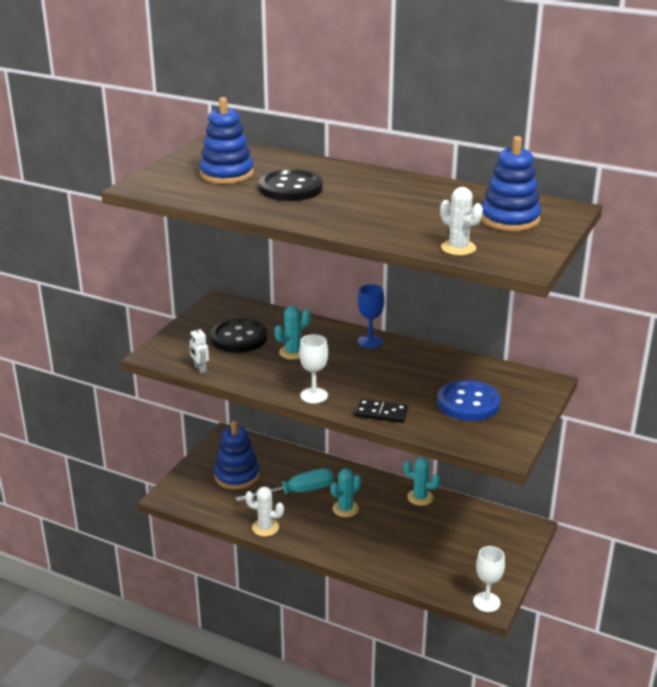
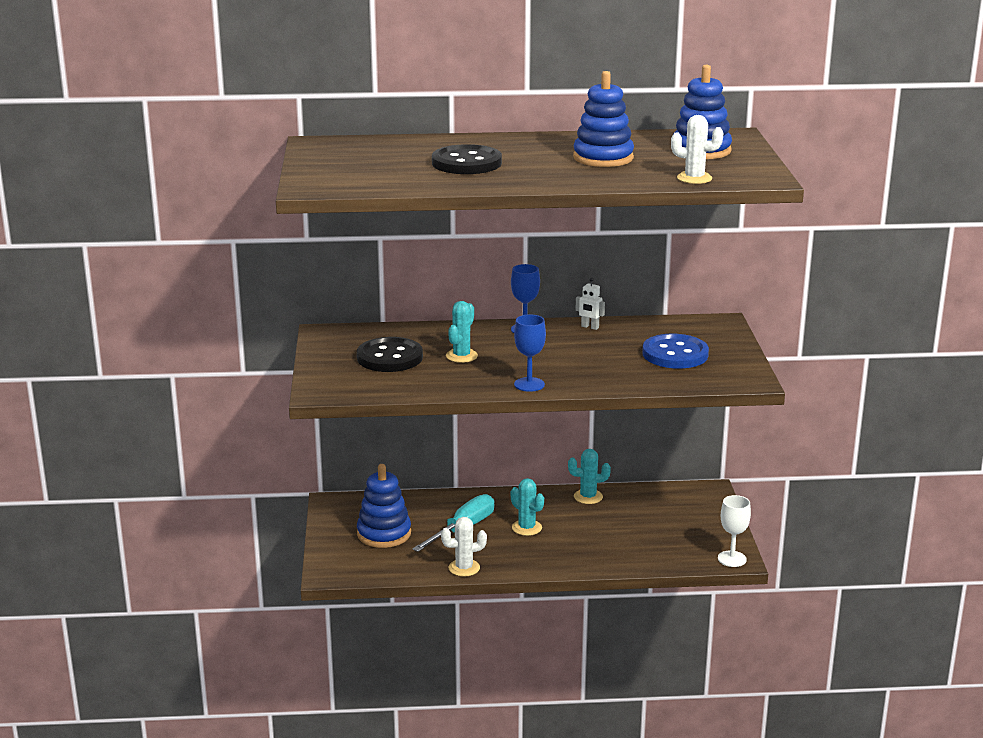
camera: 30 degrees left, 5 degrees down
white robot [189,325,209,373] -> white robot moved to [576,278,605,330]
blue stacking toy [199,97,254,184] -> blue stacking toy moved to [573,71,634,167]
white goblet [299,334,328,404] -> blue goblet [514,314,546,392]
turquoise cactus [330,468,361,517] -> turquoise cactus turned 60 degrees counterclockwise [511,478,544,536]
black domino [354,399,408,423] -> none

